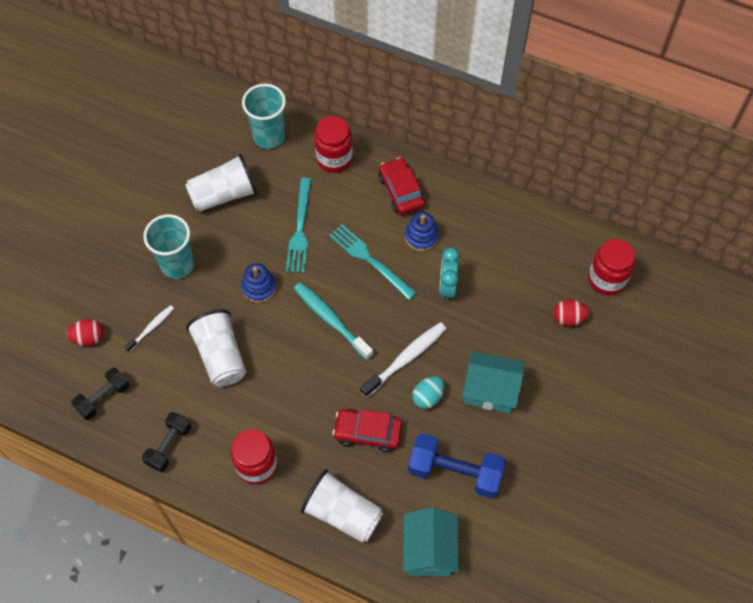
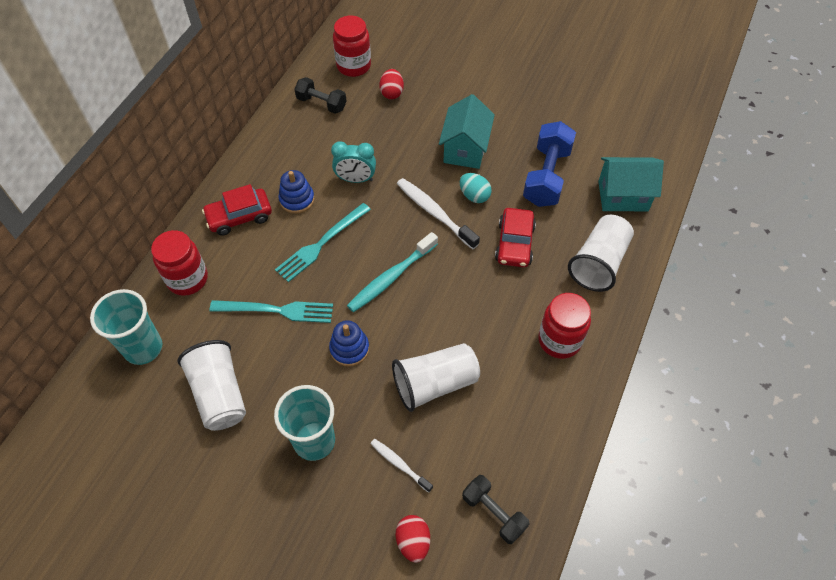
camera: 90 degrees left, 5 degrees down
black dumbbell [142,412,191,472] -> black dumbbell moved to [294,77,347,114]

